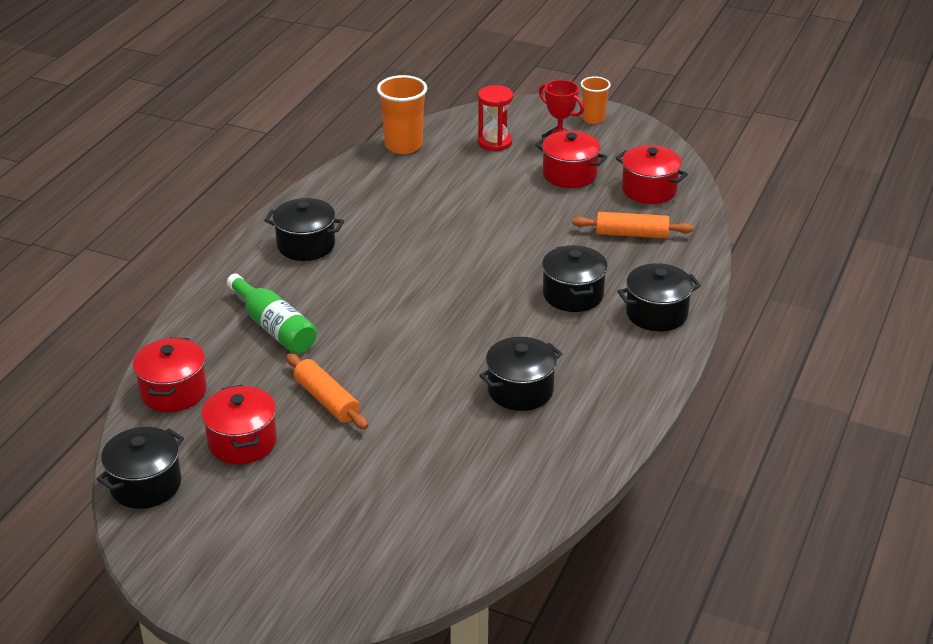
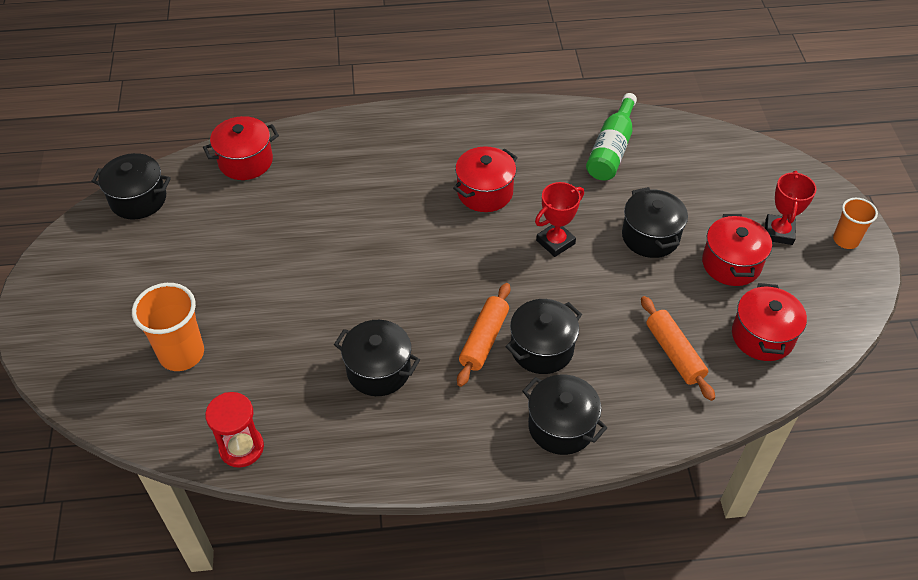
camera: 60 degrees right, 15 degrees up
red pot [201,385,277,464] -> red pot moved to [453,146,518,212]
green bottle [227,274,317,354] -> green bottle moved to [586,93,637,181]
black pot [264,198,344,261] -> black pot moved to [622,187,688,258]
orange rolling pin [286,353,368,429] -> orange rolling pin moved to [457,283,511,387]
orange cup [377,75,427,154] -> orange cup moved to [132,283,204,371]
red hourglass [478,85,513,151] -> red hourglass moved to [205,392,264,468]
none -> red trophy [535,182,584,257]

